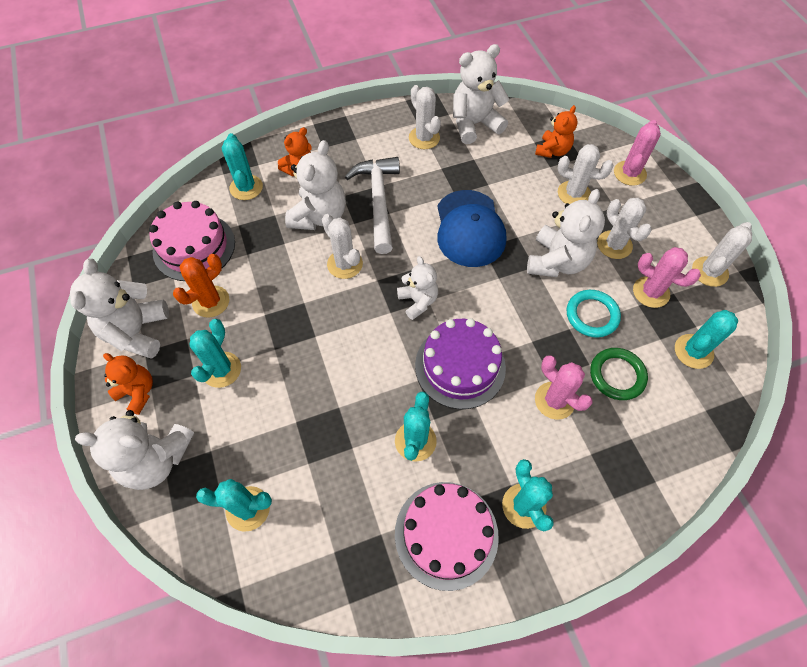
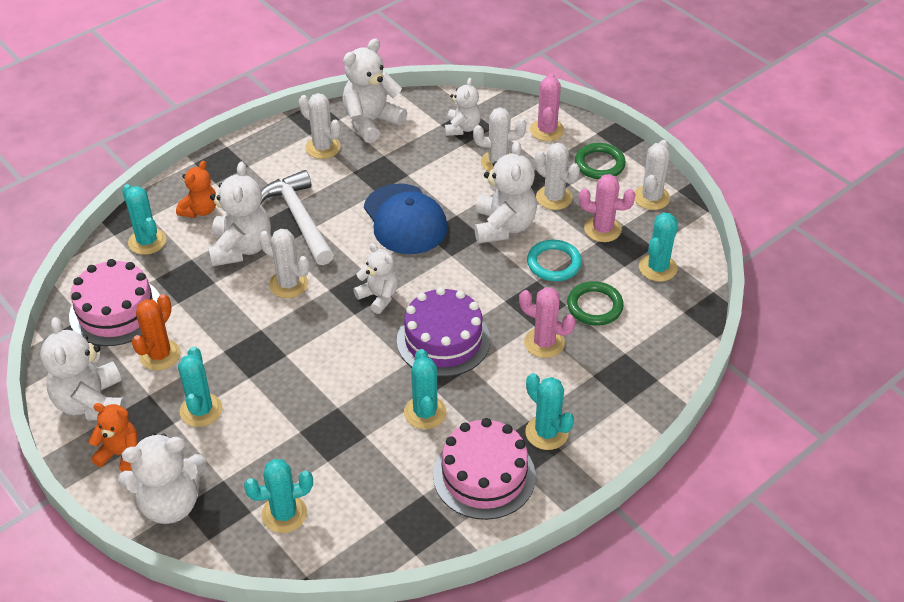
camera: 20 degrees left, 15 degrees down
orange teddy bear [535,105,578,158] -> white teddy bear [445,78,481,136]
none -> green ring [575,143,626,179]

